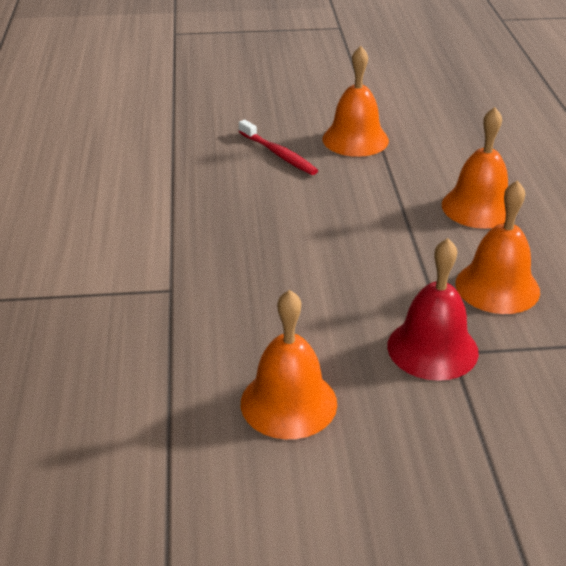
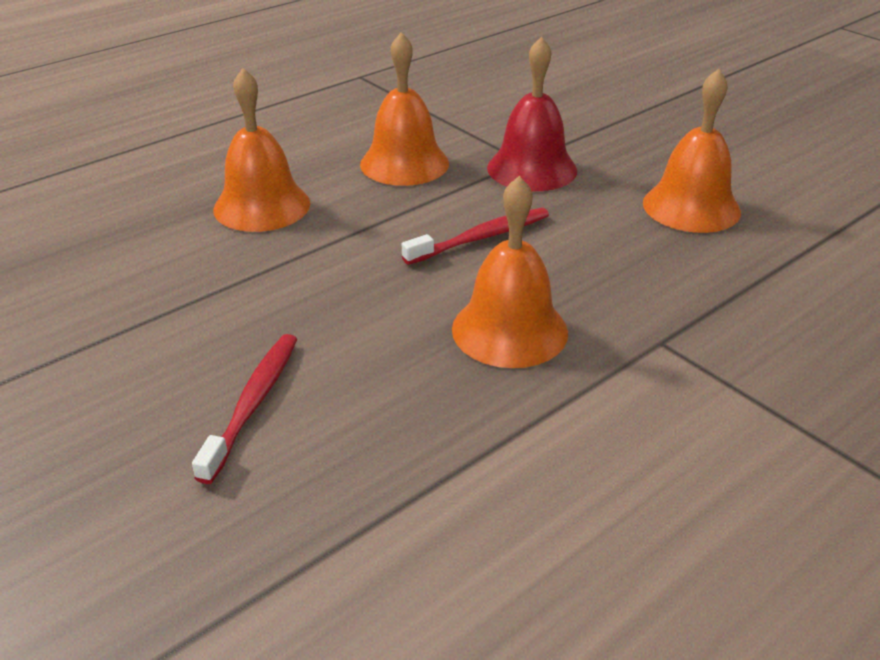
camera: 125 degrees left, 0 degrees up
orange bell [322,46,389,157] -> orange bell moved to [452,176,568,368]
none -> red toothbrush [402,208,549,265]

